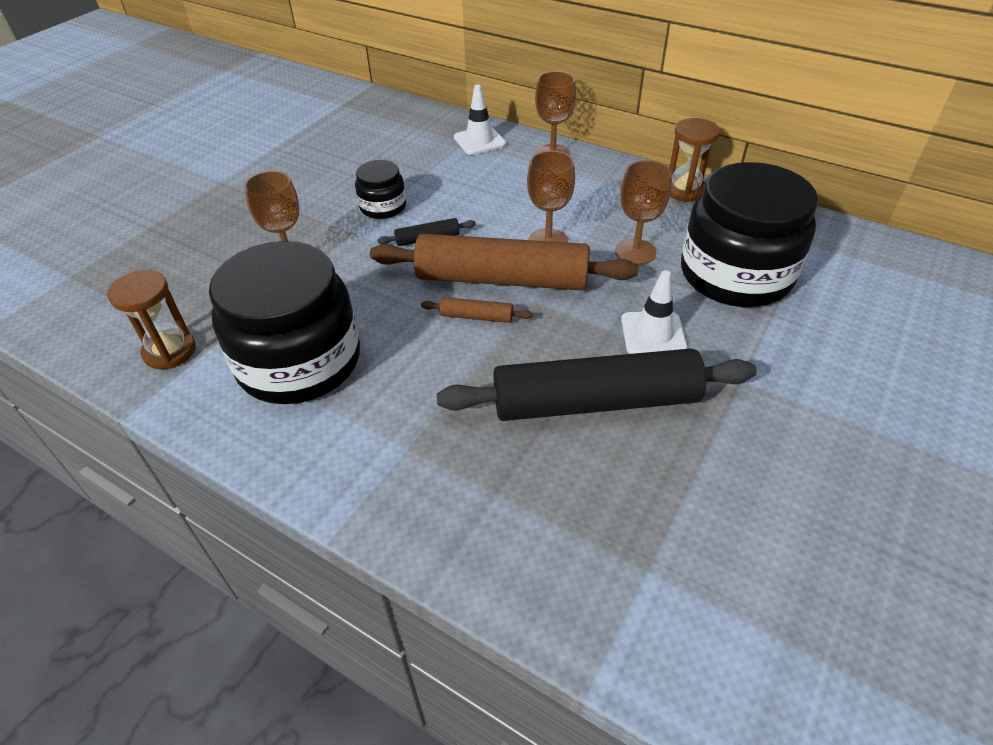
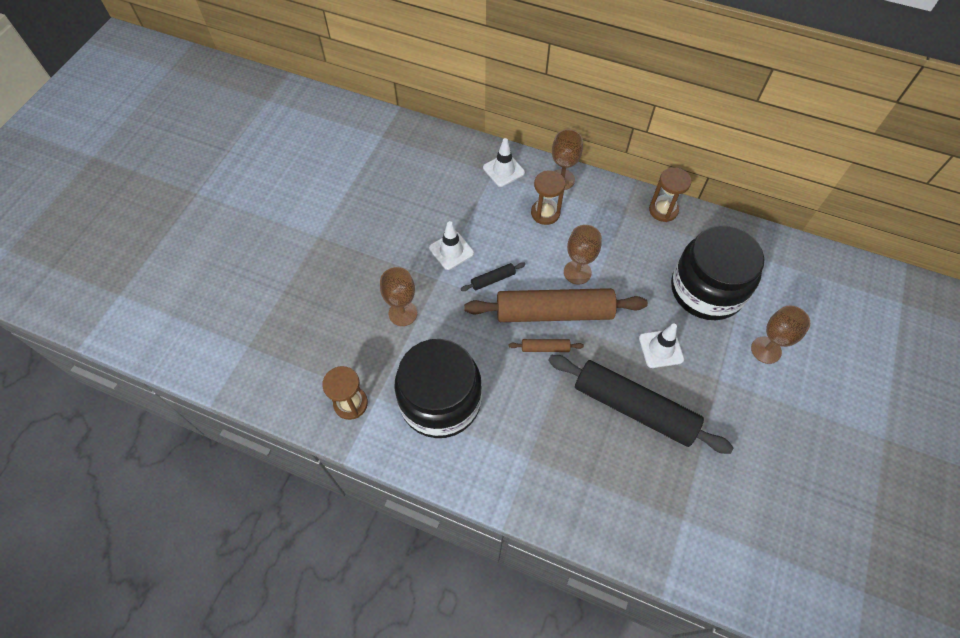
camera: 10 degrees left, 15 degrees up
black jar [355,160,406,219] -> white traffic cone [429,221,474,270]
black rolling pin [437,348,757,421] -> black rolling pin turned 45 degrees clockwise [548,355,734,454]
brown goblet [615,160,672,265] -> brown goblet moved to [751,305,810,364]
none -> brown hourglass [531,170,565,225]

